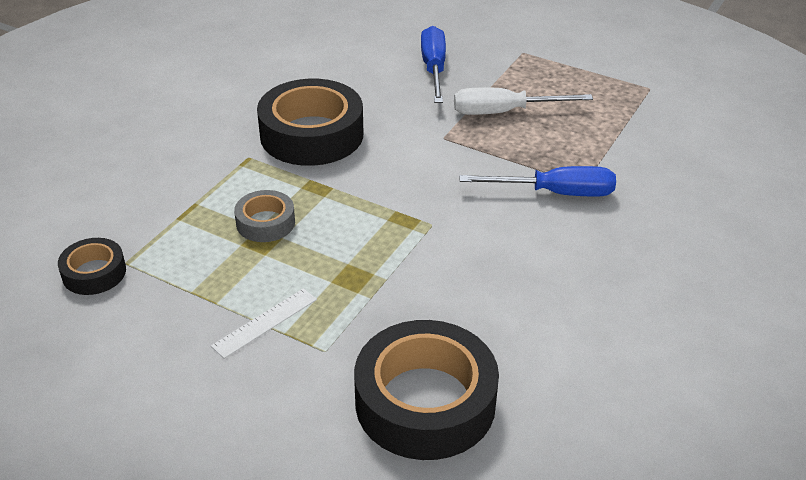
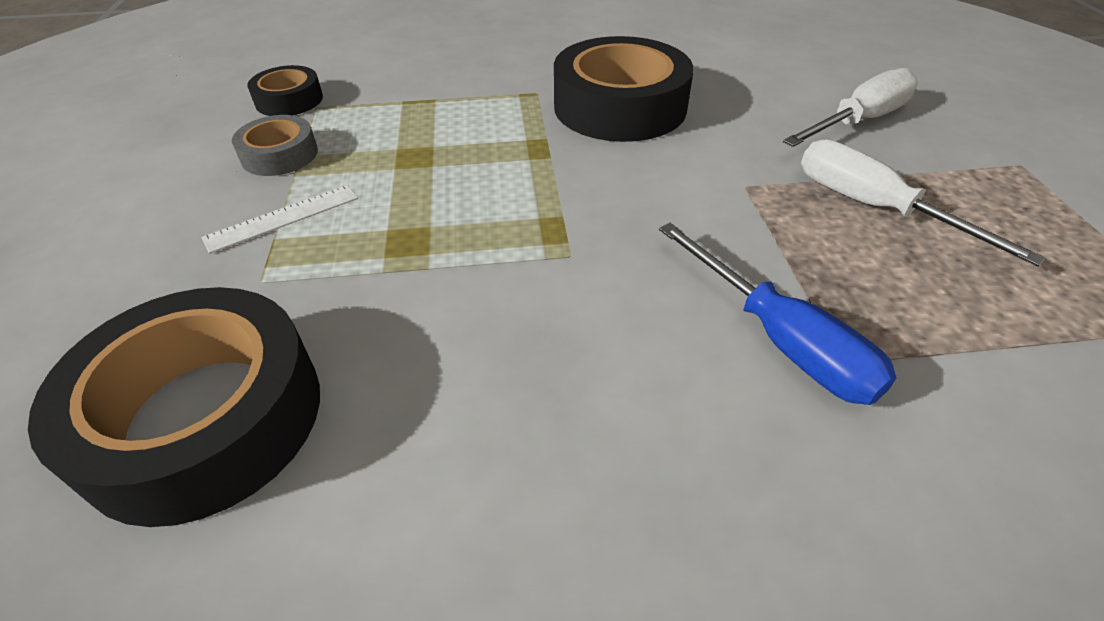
camera: 55 degrees right, 5 degrees up
white ruler [211,288,317,359] -> white ruler turned 45 degrees counterclockwise [201,185,358,254]
grey tape [234,190,295,242] -> grey tape moved to [232,115,318,176]
blue screwdriver [421,26,446,103] -> white screwdriver [783,68,918,147]

